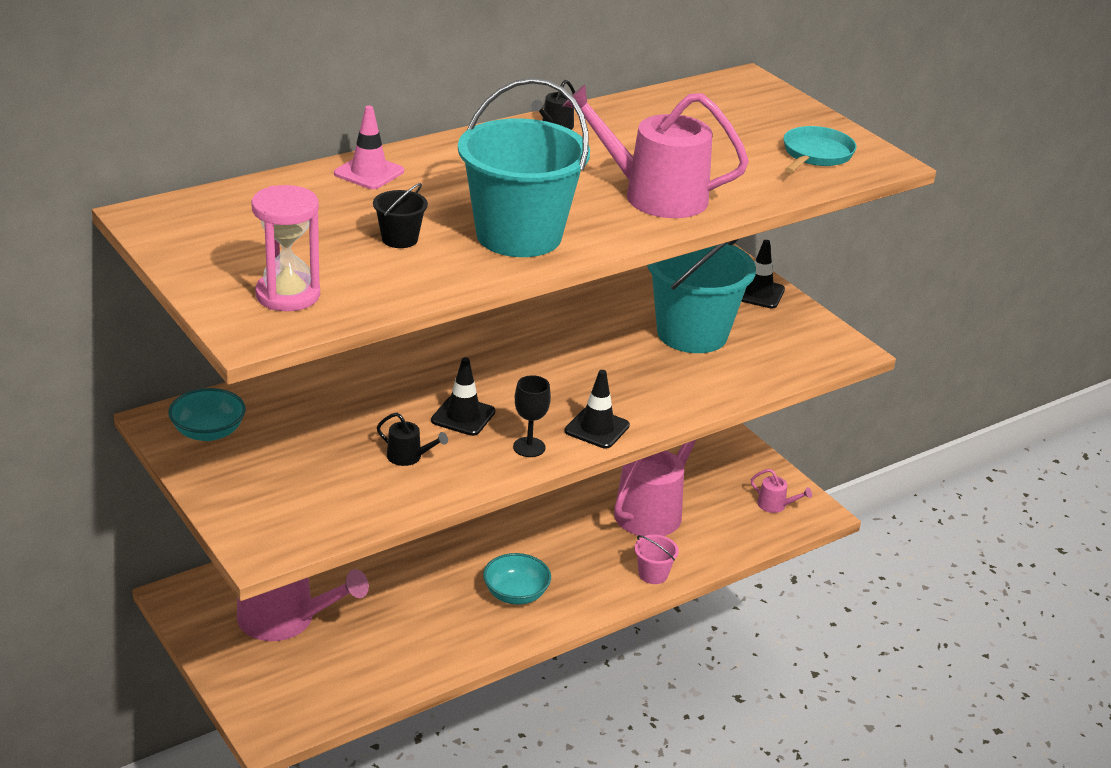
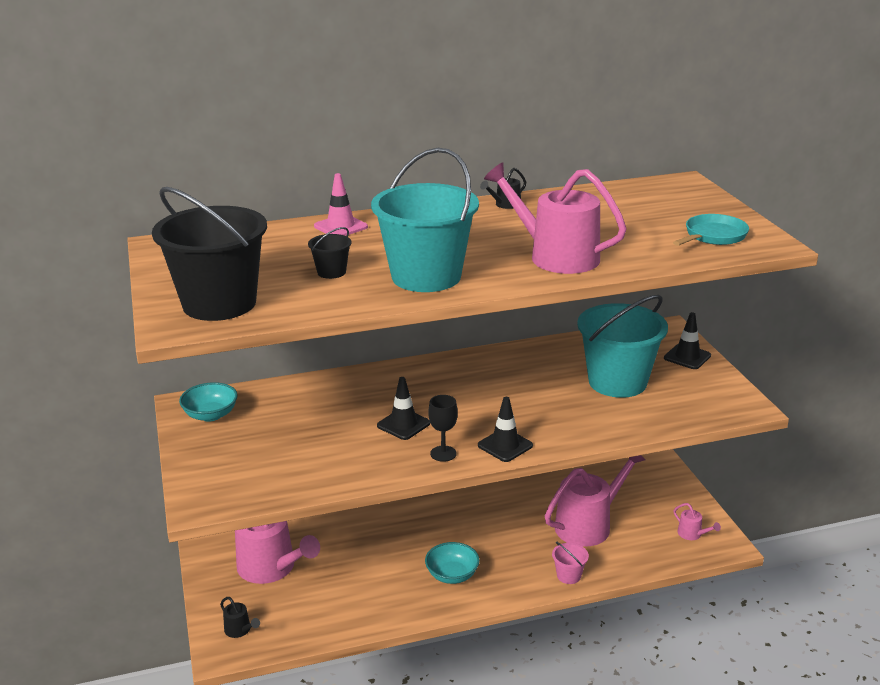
camera: 20 degrees right, 5 degrees down
pink hourglass [251,185,320,311] -> black bucket [152,187,267,321]
black watering can [377,413,448,466] -> black watering can moved to [220,597,260,638]

